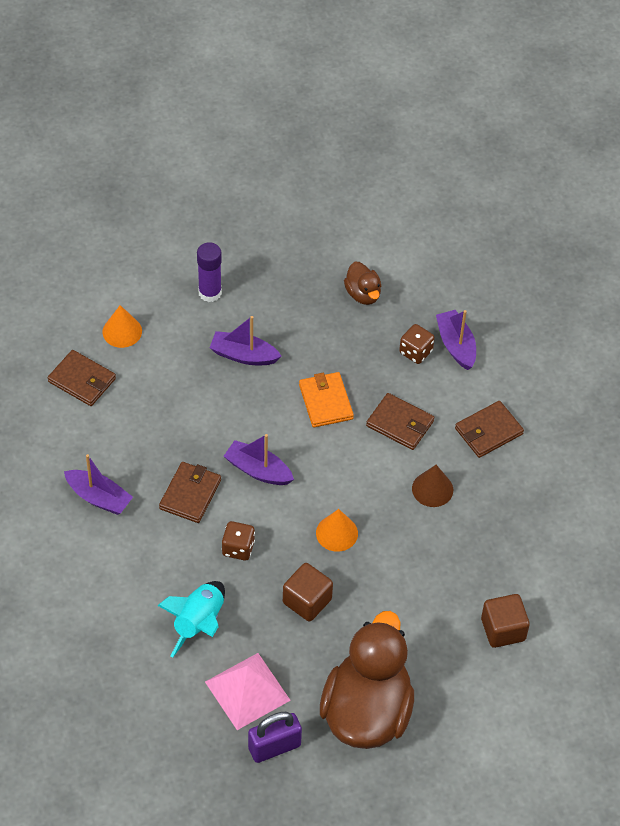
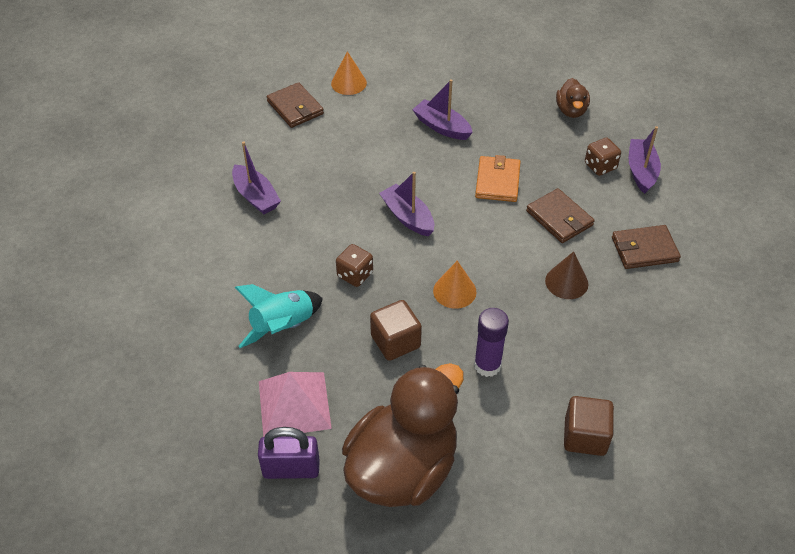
camera: 25 degrees right, 5 degrees down
brown wallet [159,462,221,523] -> none
purple glue stick [197,242,222,302] -> purple glue stick moved to [474,308,509,377]

